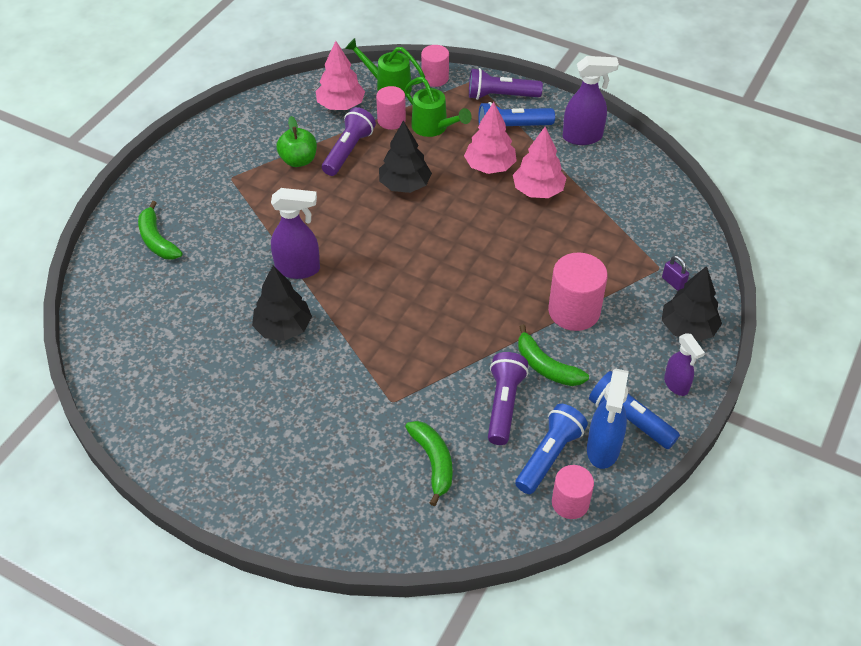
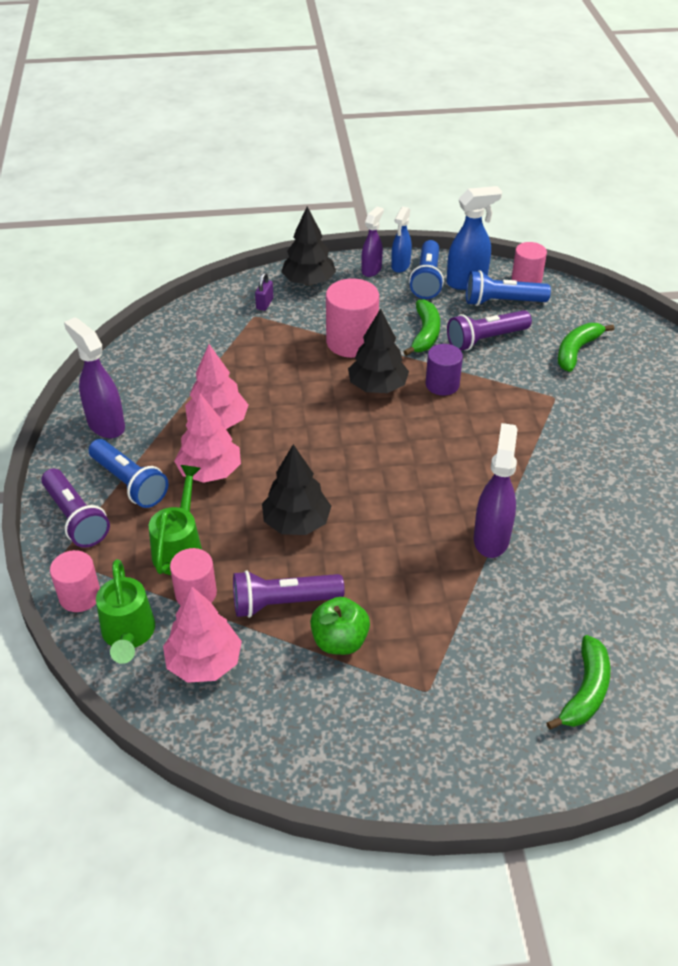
camera: 125 degrees left, 5 degrees down
black tree [252,266,312,341] -> black tree moved to [348,309,409,393]
purple spray bottle [271,188,320,279] -> purple spray bottle turned 45 degrees clockwise [474,423,518,558]
none -> blue spray bottle [391,206,412,273]
none -> purple cylinder [426,344,463,396]

